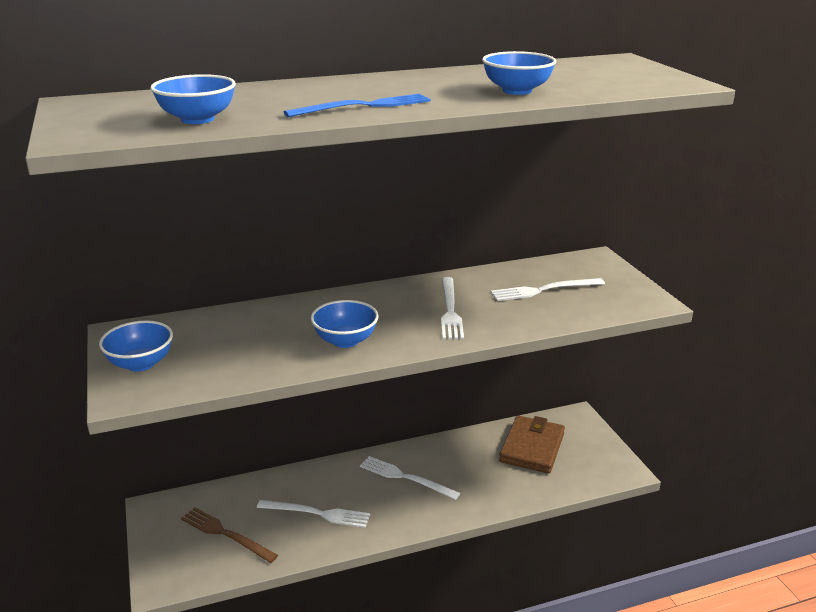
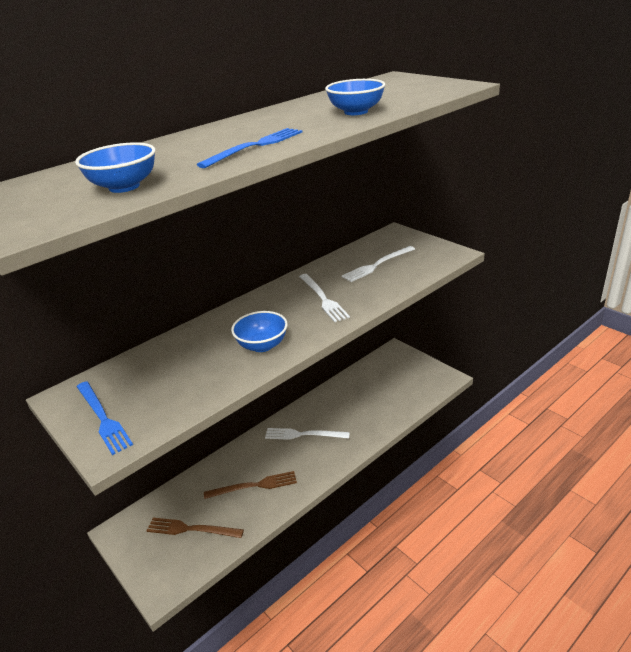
camera: 20 degrees left, 5 degrees up
blue bowl [99,320,173,372] -> blue fork [77,381,133,455]
white fork [257,500,370,528] -> brown fork [204,471,297,499]
brown wallet [499,415,565,474] -> none

